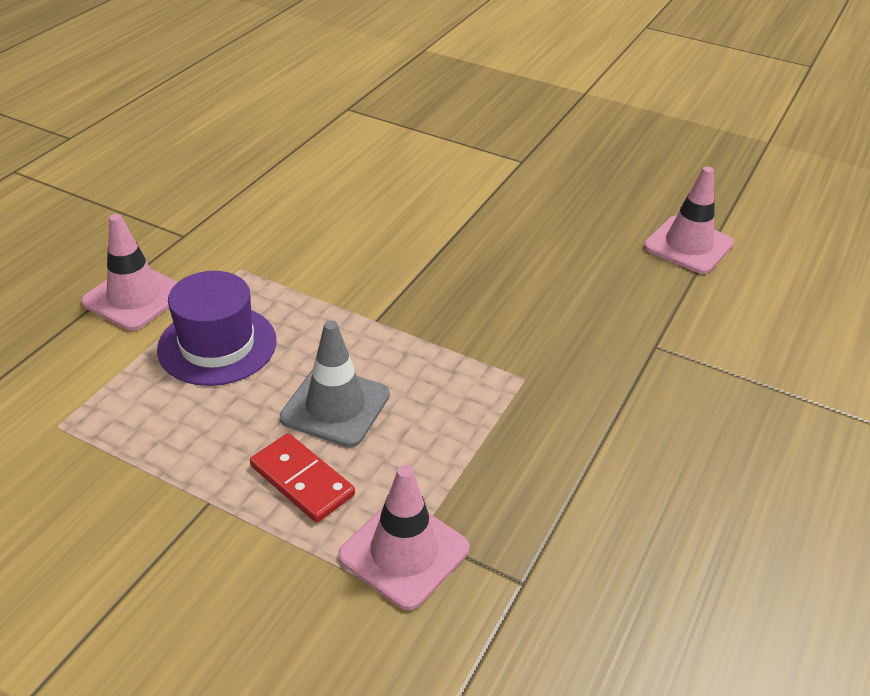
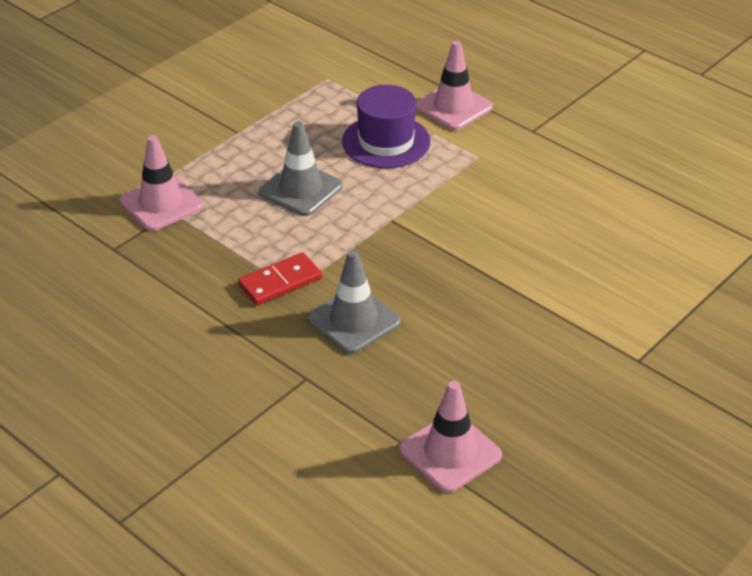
camera: 105 degrees right, 0 degrees up
red domino [250,433,355,523] -> red domino moved to [238,252,322,305]
none -> grey traffic cone [307,250,401,354]

